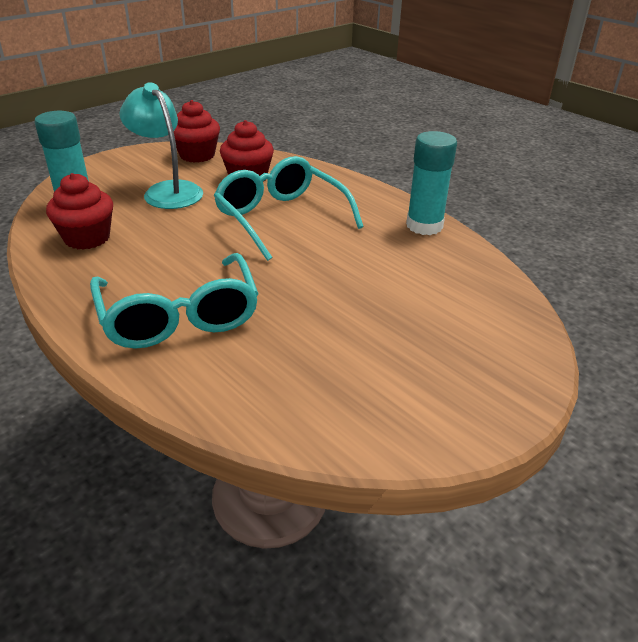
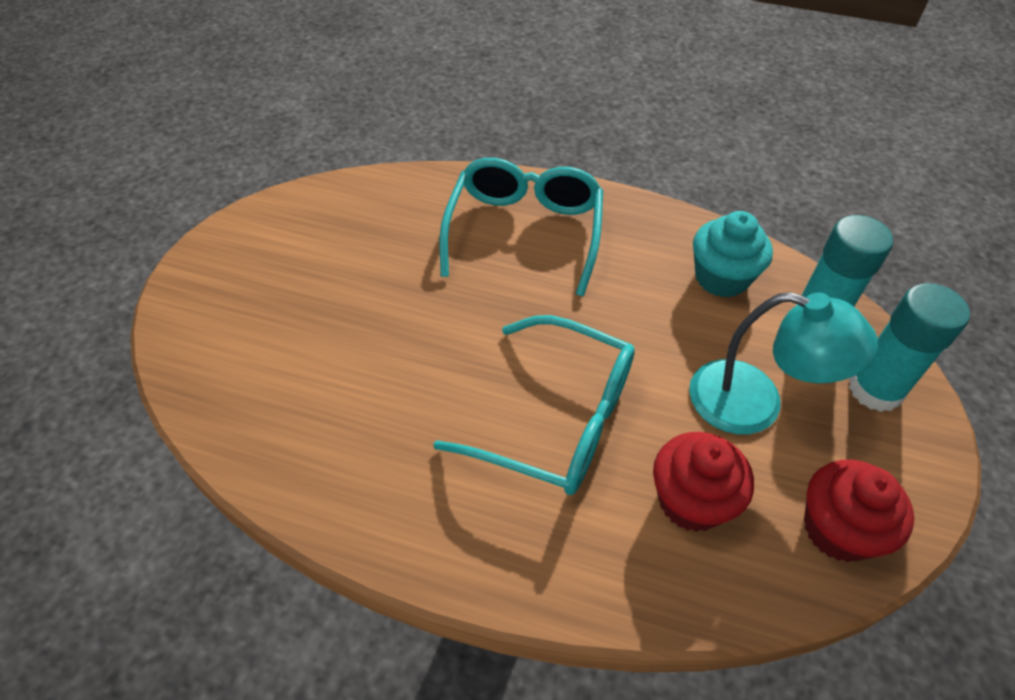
camera: 150 degrees right, 15 degrees up
red cupcake [46,173,113,250] -> turquoise cupcake [693,211,773,298]
turquoise glasses [90,253,259,349] -> turquoise glasses turned 60 degrees clockwise [440,158,603,297]
turquoise glue stick [406,131,457,235] -> turquoise glue stick moved to [849,283,970,412]

